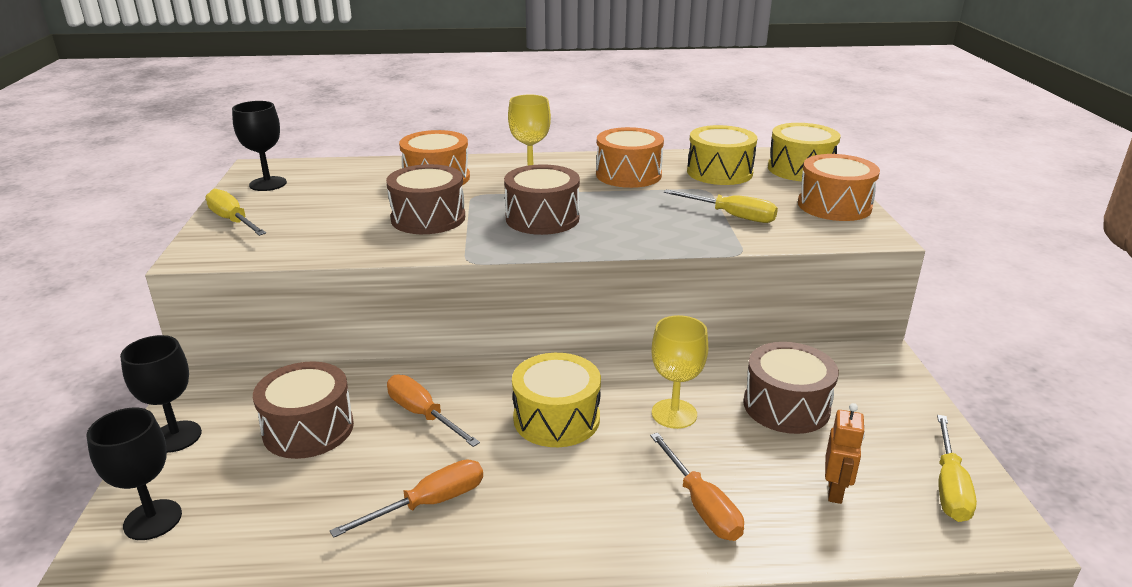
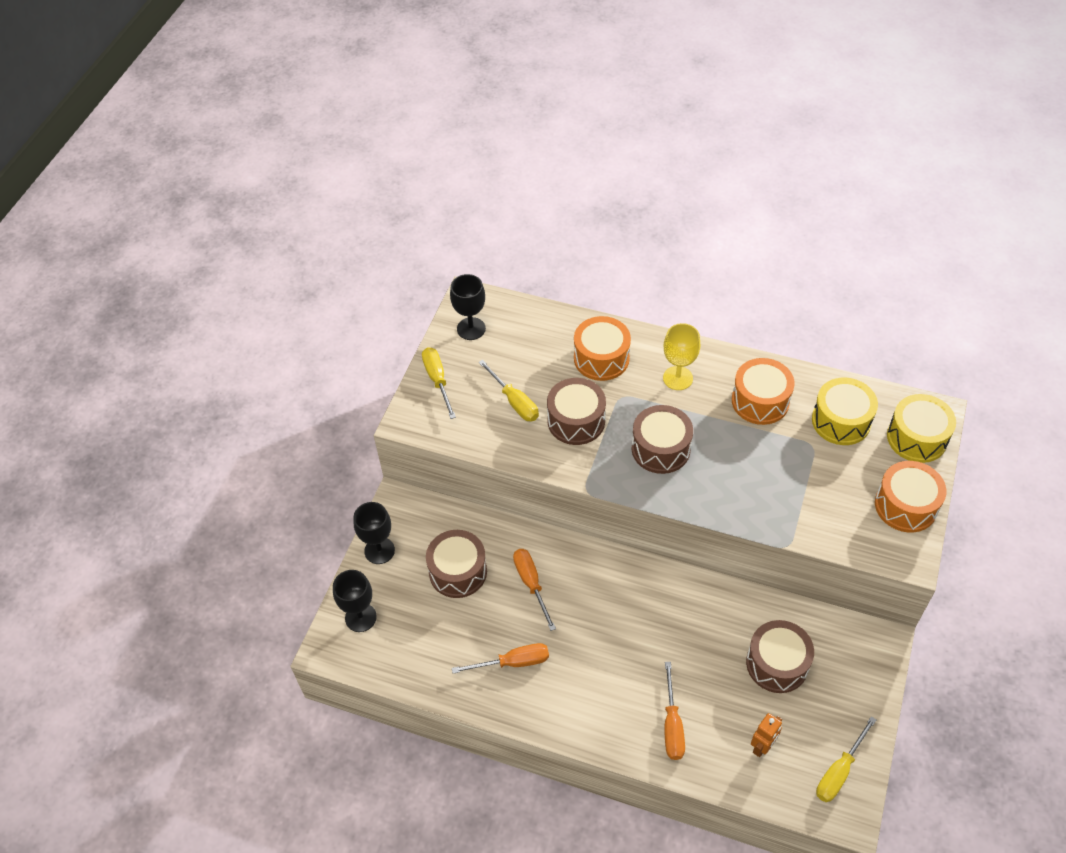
camera: 25 degrees right, 25 degrees up
yellow drum [512,353,601,447] -> none
yellow goblet [652,315,708,429] -> none
yellow screwdriver [664,189,778,223] -> yellow screwdriver moved to [478,360,539,421]

